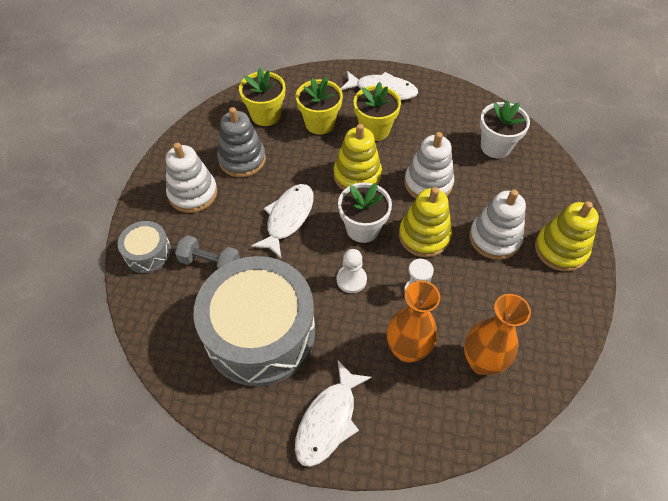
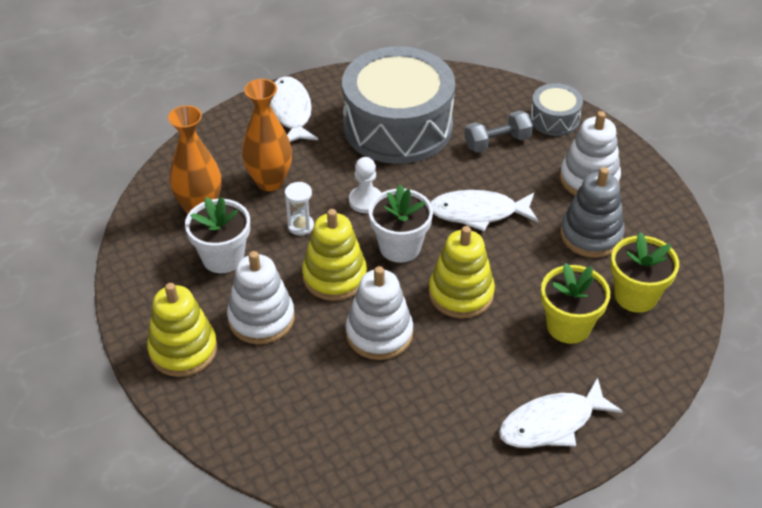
camera: 140 degrees right, 10 degrees down
white fish [251,184,314,258] -> white fish turned 105 degrees clockwise [430,190,539,232]
yellow flower pot [354,82,401,141] -> none
white flower pot [480,100,530,158] -> white flower pot moved to [185,197,250,273]

